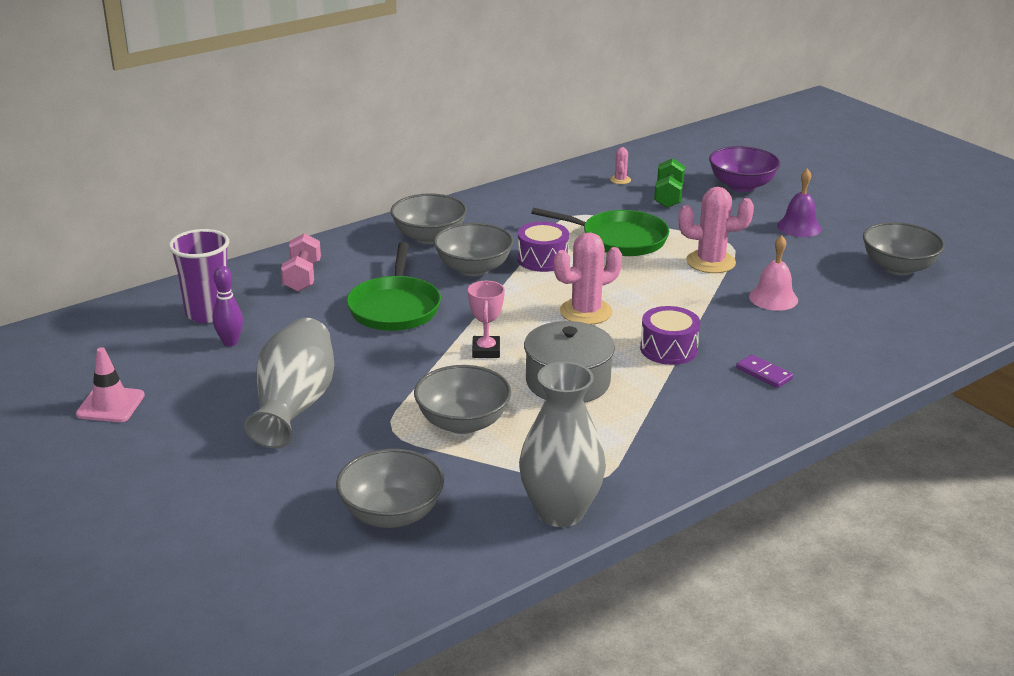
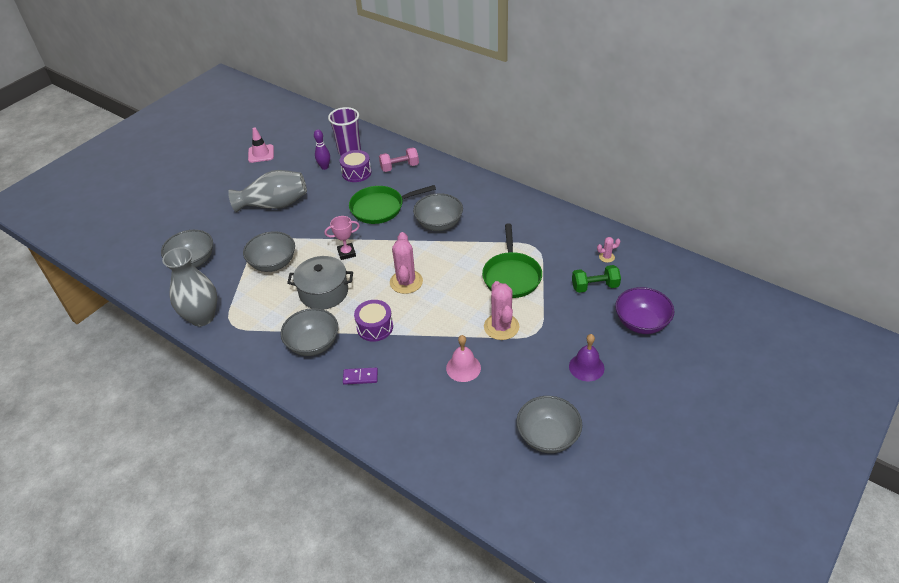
camera: 75 degrees right, 15 degrees up
grey bowl [390,193,467,244] -> grey bowl moved to [280,308,338,356]
purple drum [517,221,569,272] -> purple drum moved to [340,150,371,182]
pink cactus [554,233,622,325] -> pink cactus turned 45 degrees clockwise [390,232,423,294]
purple domino [736,354,793,388] -> purple domino turned 60 degrees clockwise [343,368,378,385]

